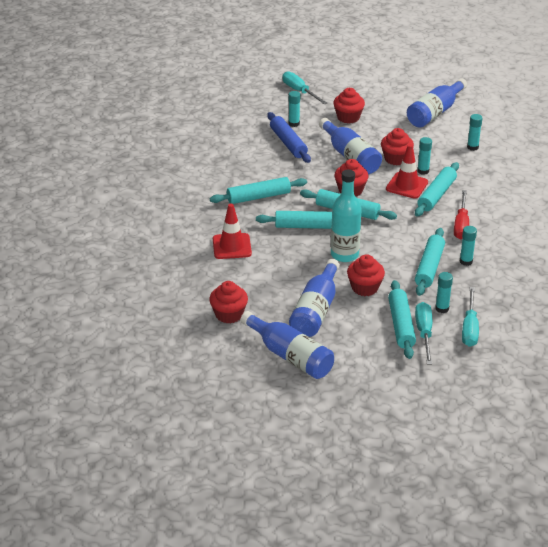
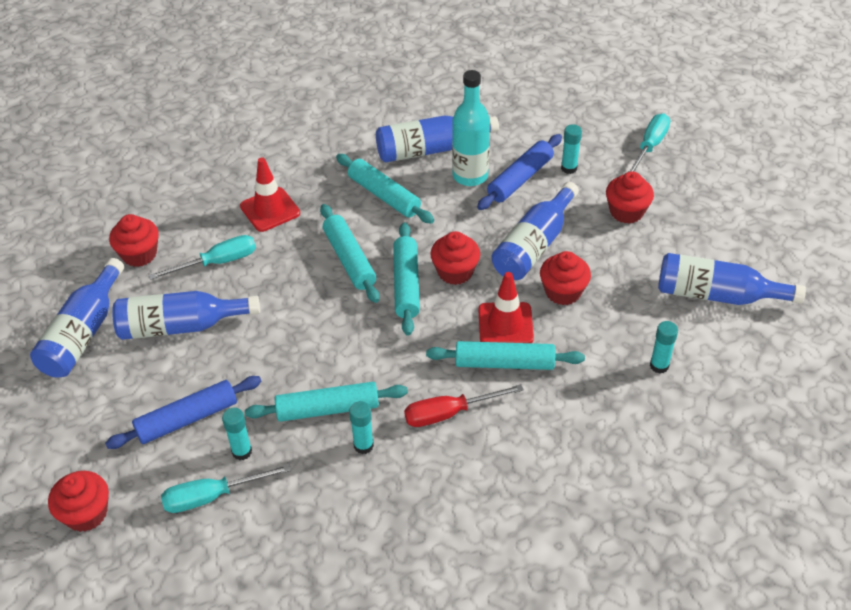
camera: 65 degrees right, 10 degrees up
turquoise bottle [331,169,362,262] -> turquoise bottle moved to [452,70,490,186]
red cupcake [347,254,385,296] -> red cupcake moved to [48,471,109,532]
turquoise rolling pin [388,280,416,359] -> blue rolling pin [105,376,262,449]
turquoise screwdriver [415,302,432,364] -> turquoise screwdriver moved to [149,235,256,280]
turquoise glue stick [417,137,432,175] -> none
none -> blue bottle [376,115,499,163]

